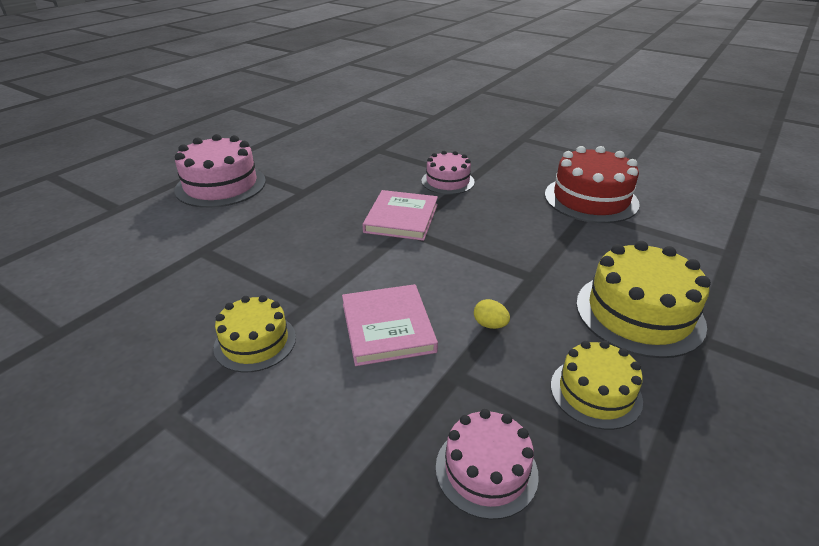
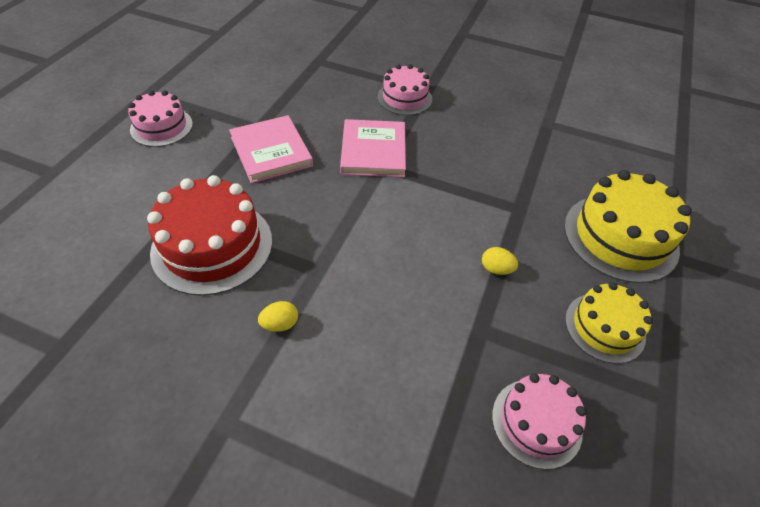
camera: 15 degrees left, 15 degrees up
pink cake [175,134,266,208] -> pink cake [128,90,193,147], size x0.61
yellow cake [213,295,296,372] -> yellow egg [258,301,298,332]
pink book [342,284,438,366] -> pink book moved to [229,115,313,183]
red cake [545,146,640,223] -> red cake moved to [147,175,272,296]

